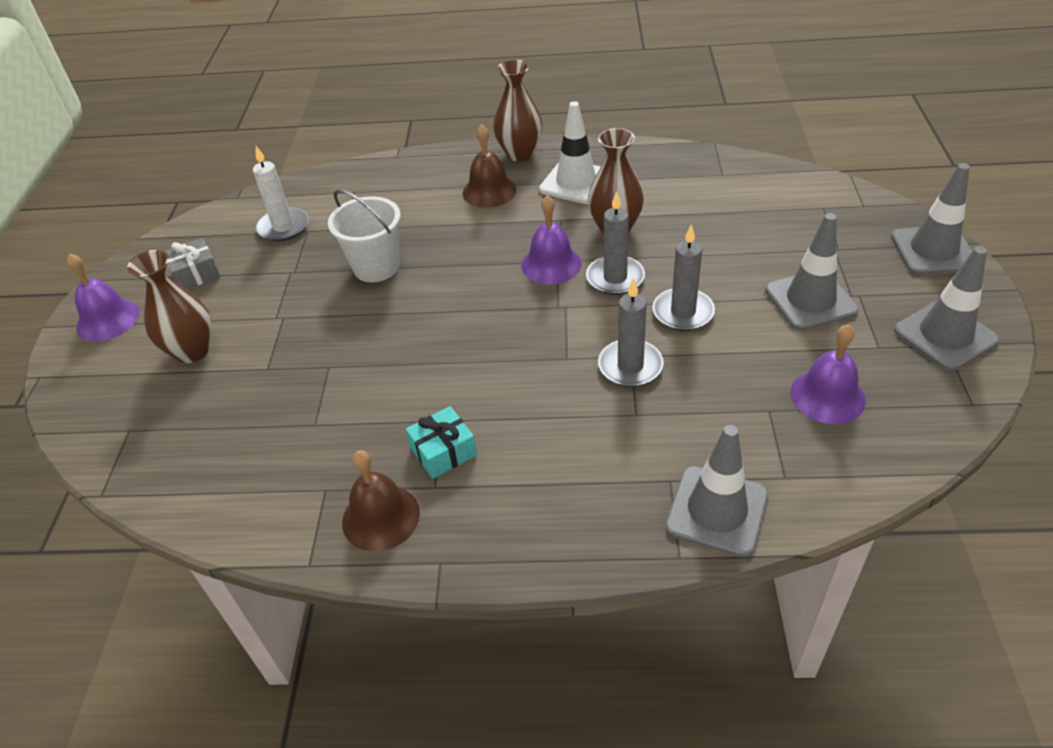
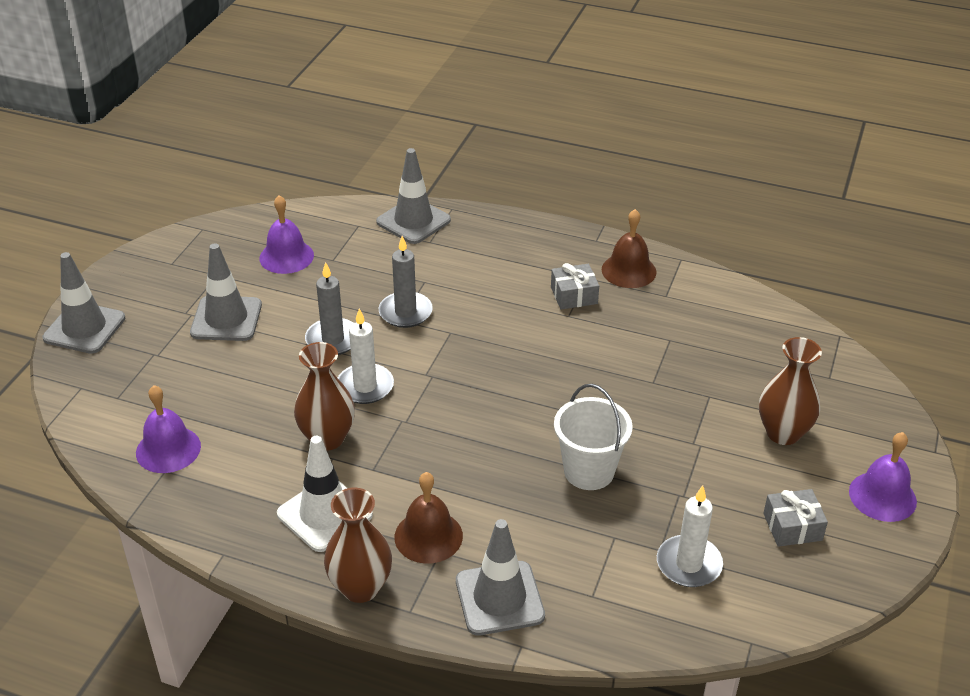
camera: 165 degrees left, 5 degrees down
turquoise gift [406,406,477,479] -> grey gift [551,263,599,309]
purple bell [521,195,582,284] -> purple bell moved to [136,385,201,473]
grey candle [586,191,645,295] -> white candle [338,309,394,404]
grey traffic cone [894,246,999,371] -> grey traffic cone moved to [456,519,545,636]

